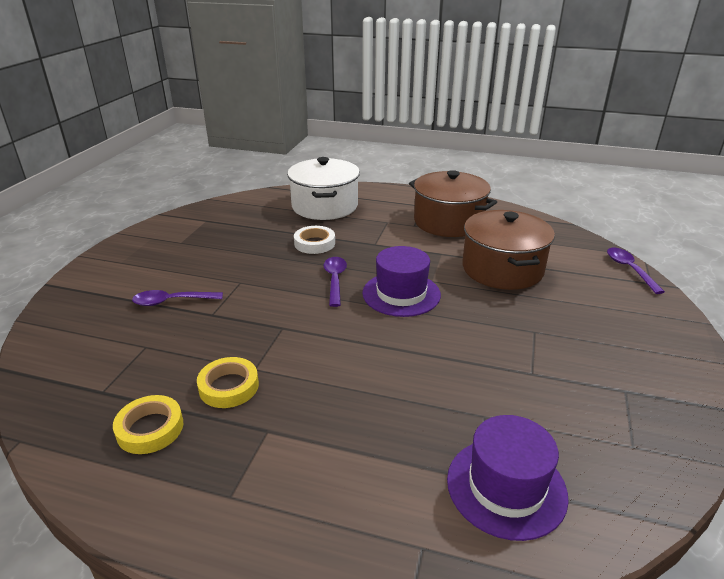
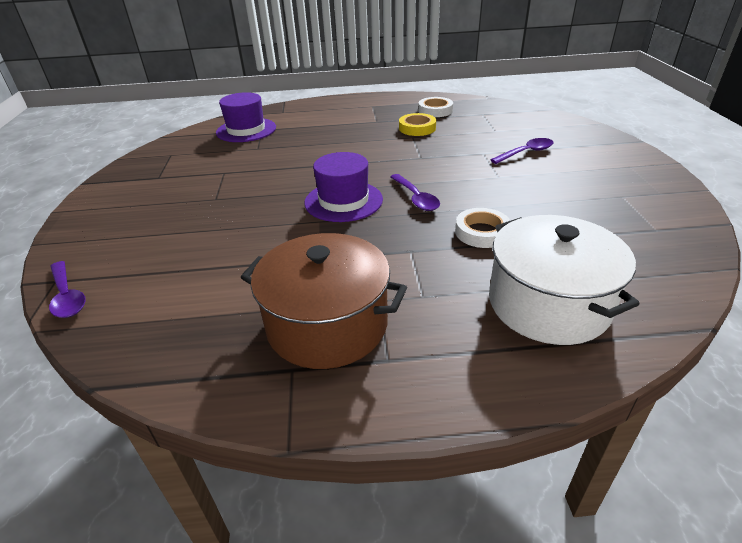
camera: 160 degrees right, 5 degrees up
yellow tape [113,395,183,454] -> white tape [418,97,453,117]
brown pot [462,210,555,290] -> none

